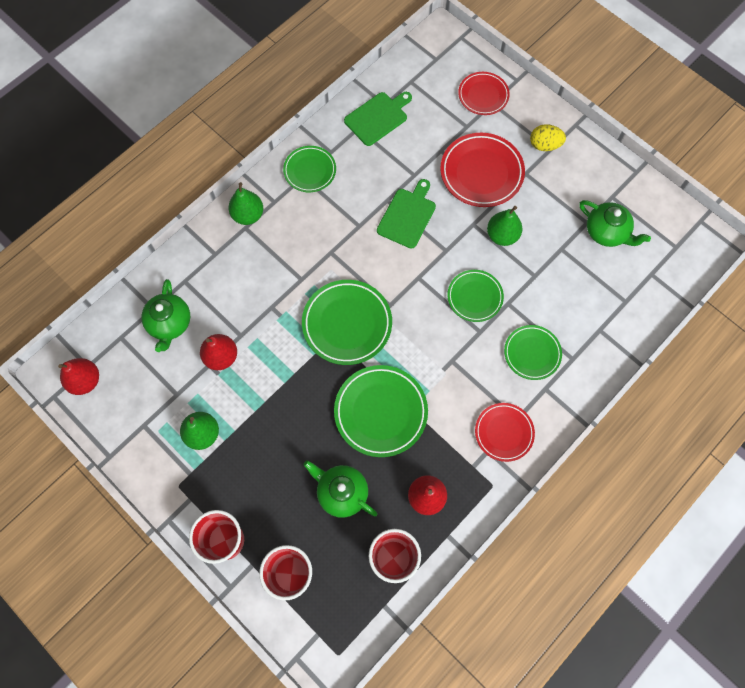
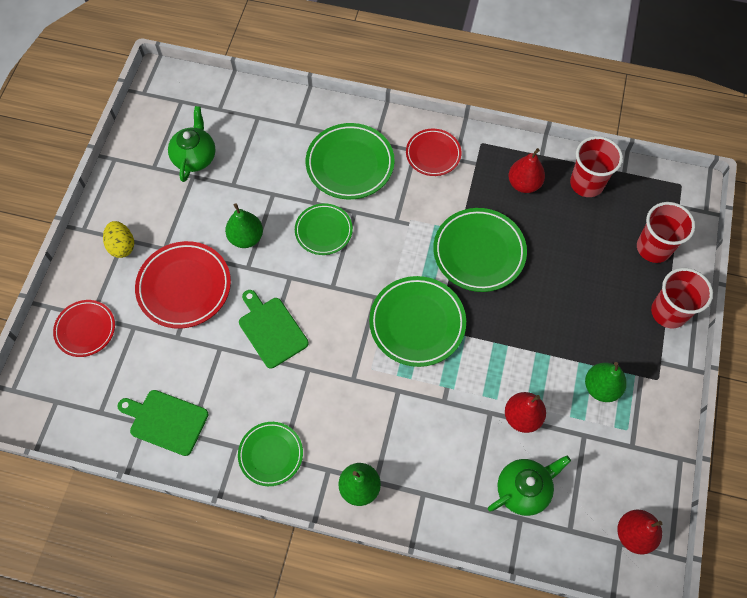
camera: 120 degrees left, 5 degrees down
green teapot [303,460,377,518] -> none
green cutting board [377,179,436,249] -> green cutting board turned 60 degrees clockwise [239,290,309,368]
green plate [504,325,562,380] -> green plate [306,123,395,199], size x1.59

